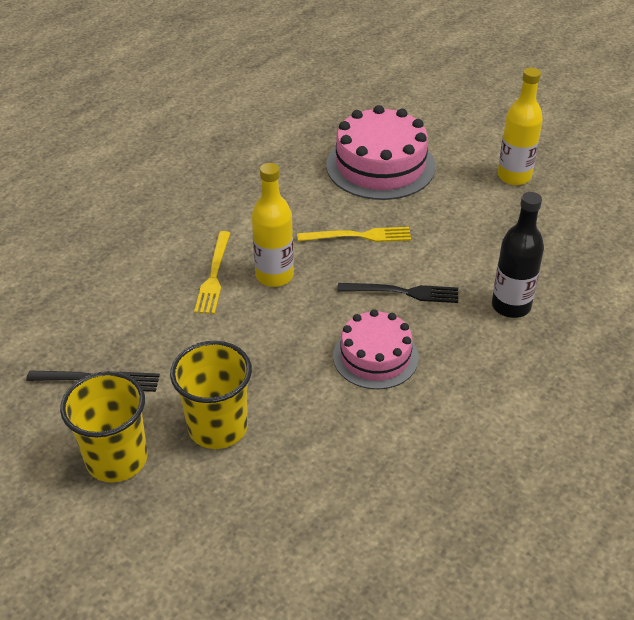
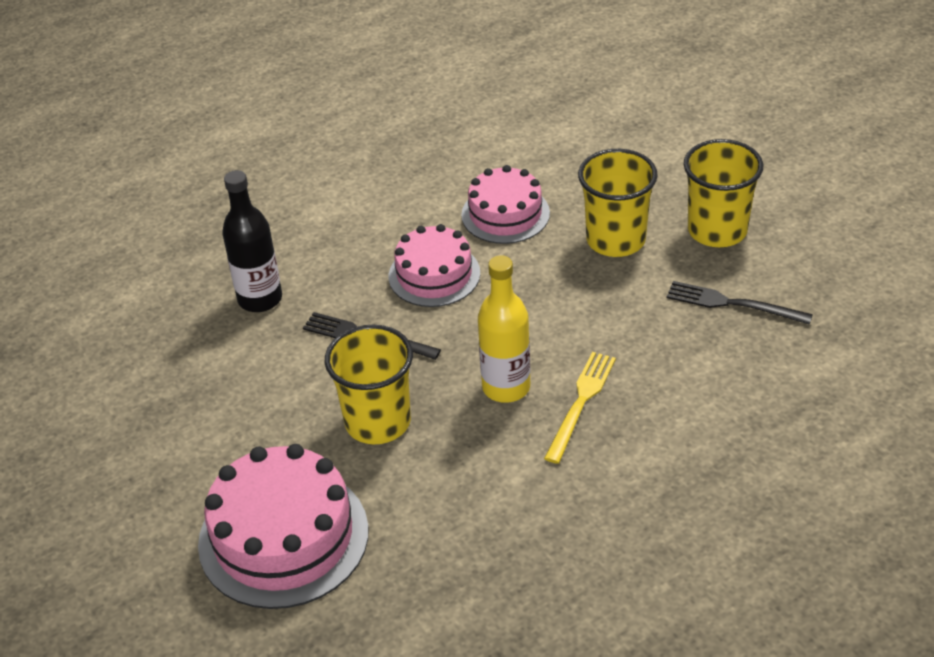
camera: 160 degrees left, 0 degrees up
yellow fork [297,227,411,242] -> yellow cup [325,325,413,444]
yellow bottle [498,68,543,185] -> none
none -> pink cake [461,165,550,244]

